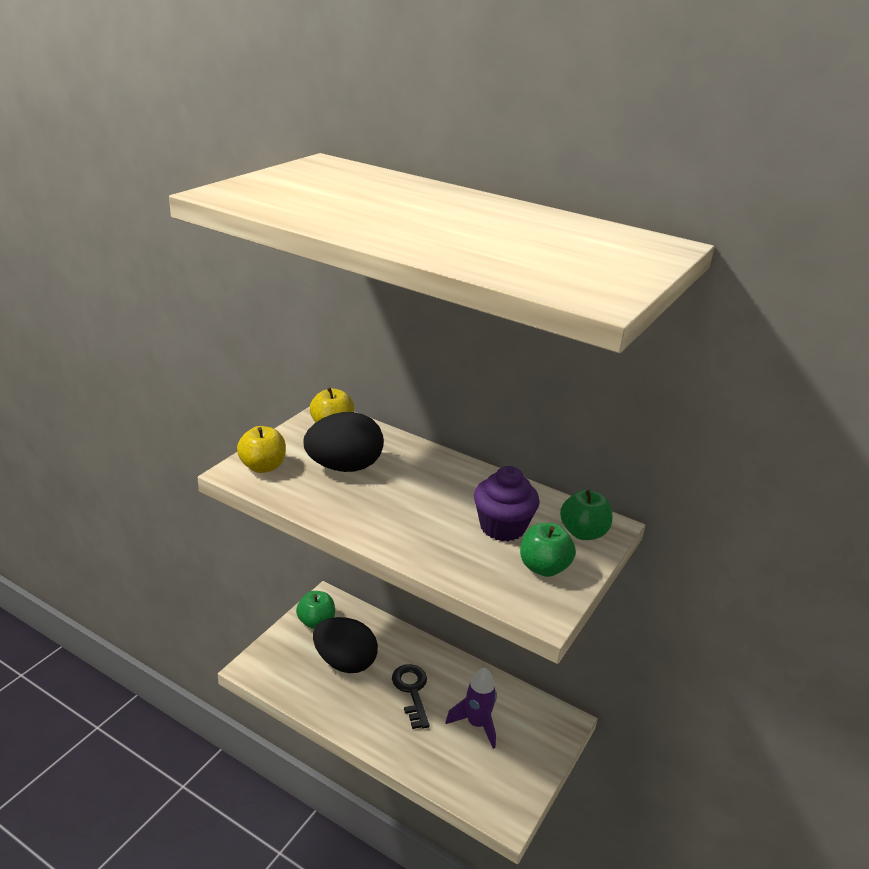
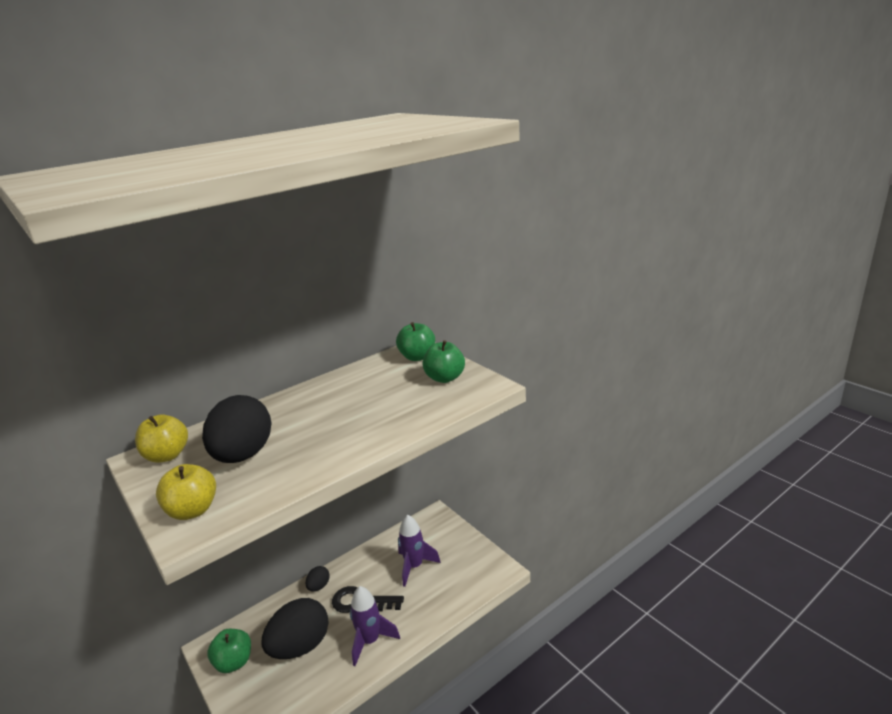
camera: 65 degrees left, 5 degrees down
purple cupcake [474,466,540,541] -> none
none -> black egg [306,566,330,592]
none -> purple rocket [350,586,400,666]

